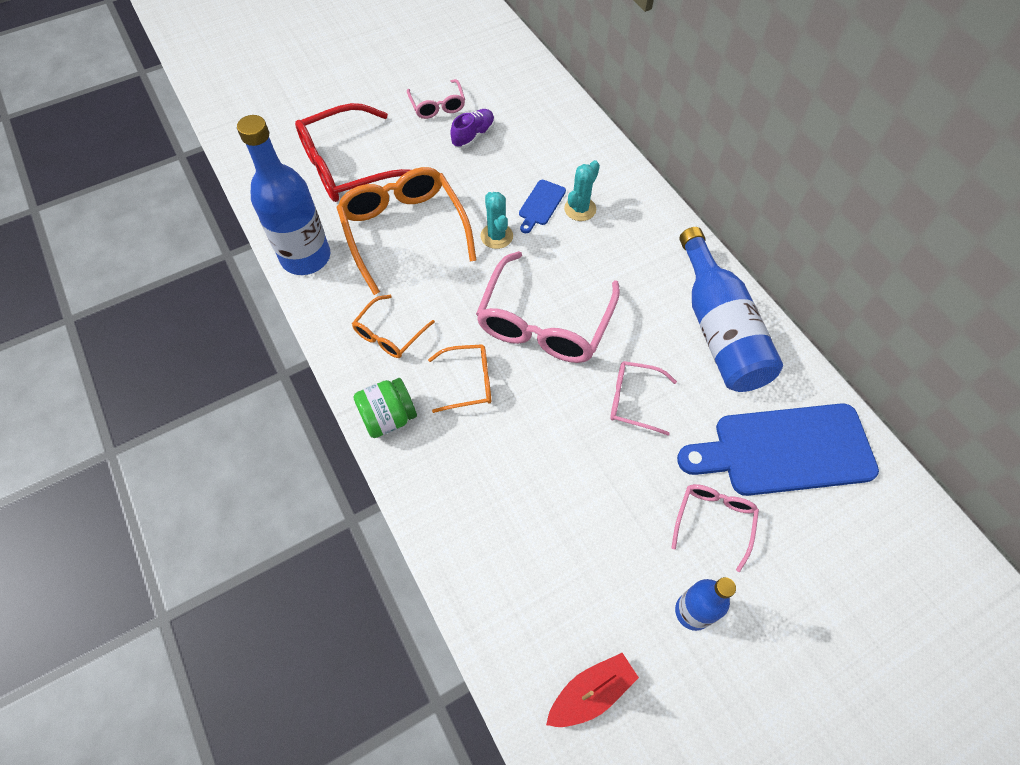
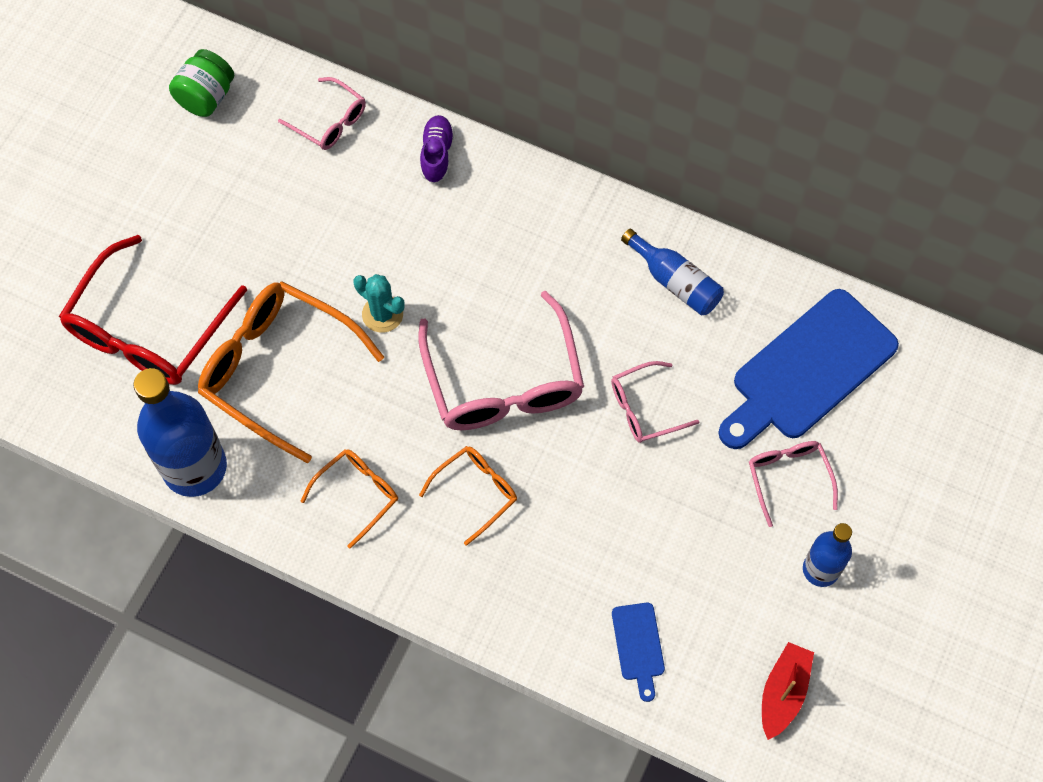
camera: 35 degrees left, 5 degrees up
orange glasses [352,295,435,358] -> orange glasses turned 135 degrees counterclockwise [300,449,398,549]
green jar [353,378,417,438] -> green jar moved to [169,49,234,117]
pink glasses [407,79,465,119] -> pink glasses moved to [278,77,366,150]
purple shoe [450,109,495,149] -> purple shoe moved to [420,115,454,183]
blue cutting board [519,180,566,233] -> blue cutting board moved to [612,602,665,702]
turquoise cactus [564,160,600,221] -> none
blue bottle [679,227,783,392] -> blue bottle [621,229,724,316], size x0.56

